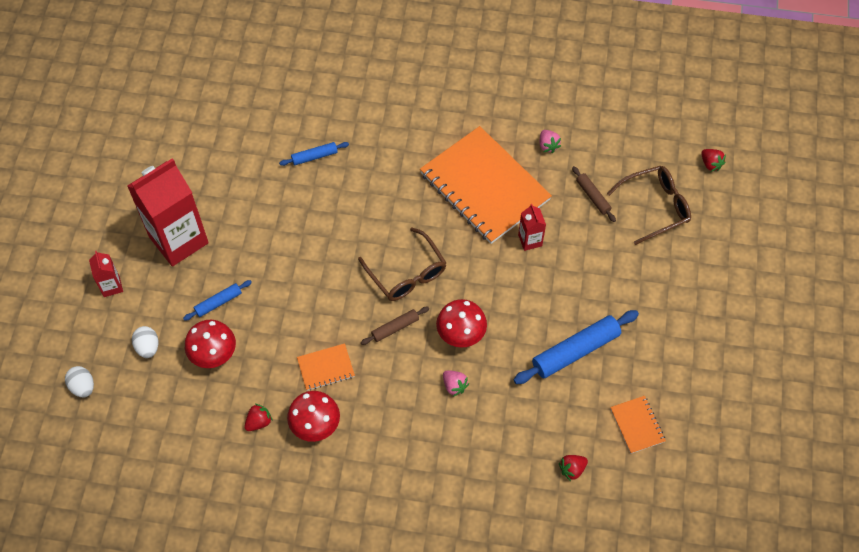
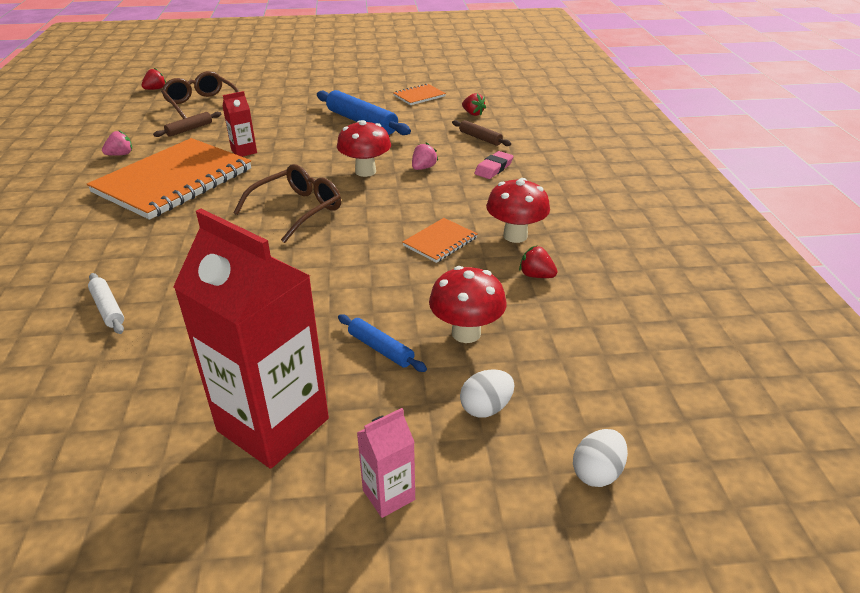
camera: 105 degrees left, 25 degrees down
red carton [89,251,123,297] -> pink carton [357,408,415,518]
blue rolling pin [279,142,349,166] -> white rolling pin [88,273,124,334]
orange notebook [297,343,355,391] -> orange notebook turned 75 degrees clockwise [403,218,478,263]
brown rolling pin [361,307,429,345] -> brown rolling pin moved to [452,120,511,146]
none -> pink eraser [475,151,513,179]

